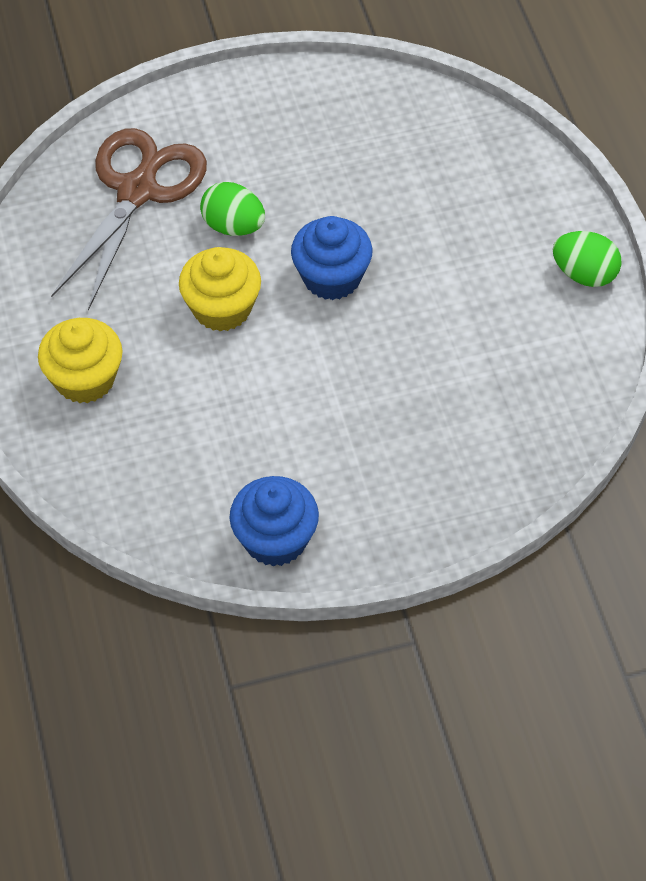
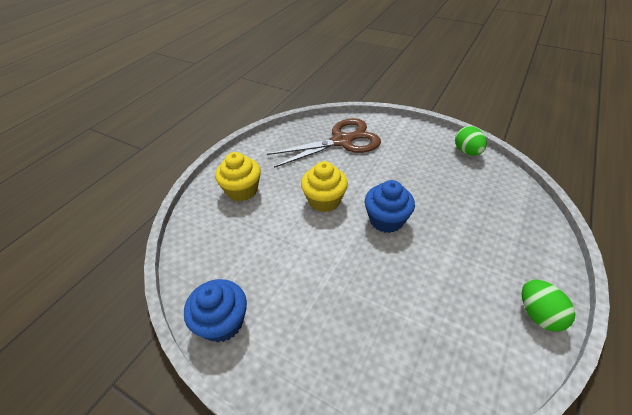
camera: 45 degrees right, 10 degrees down
green egg [200,182,265,236] -> green egg moved to [455,126,487,155]

